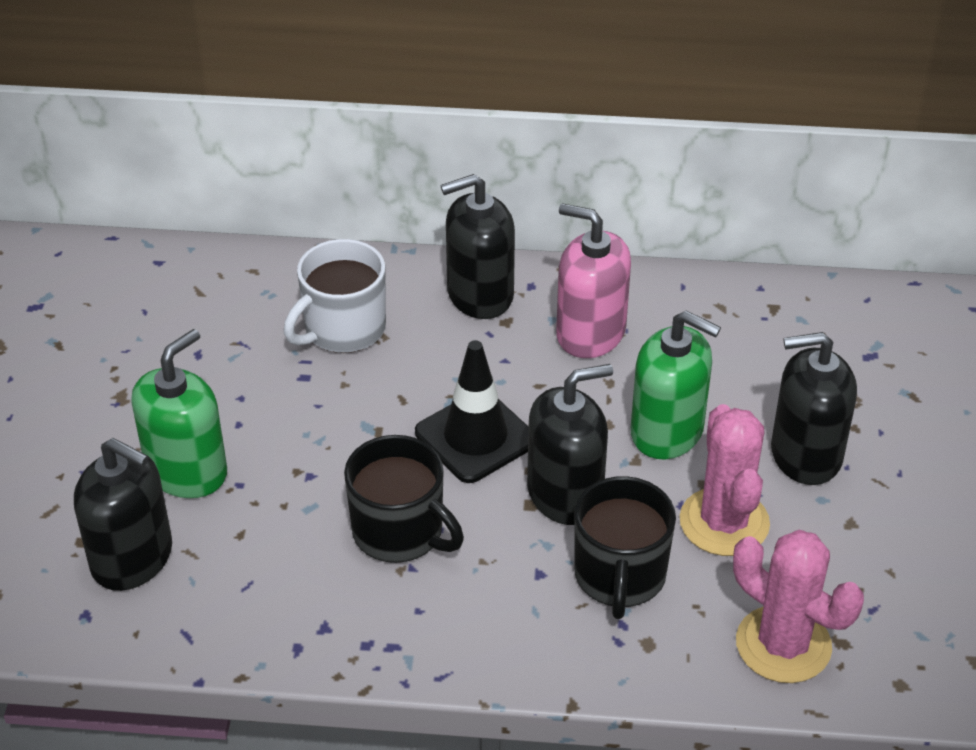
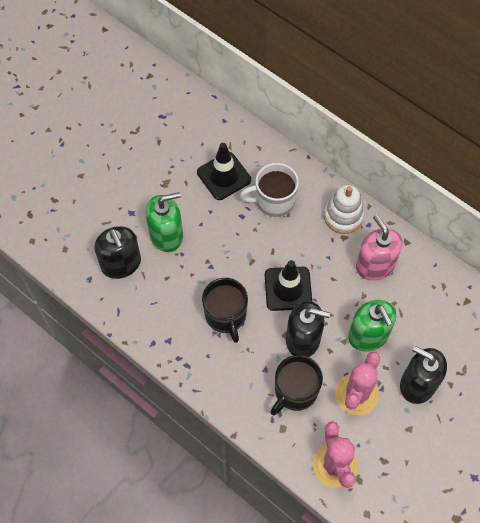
camera: 35 degrees right, 20 degrees up
black soap dispenser [441,174,515,319] -> white stacking toy [324,185,364,234]
none -> black traffic cone [197,143,251,200]

